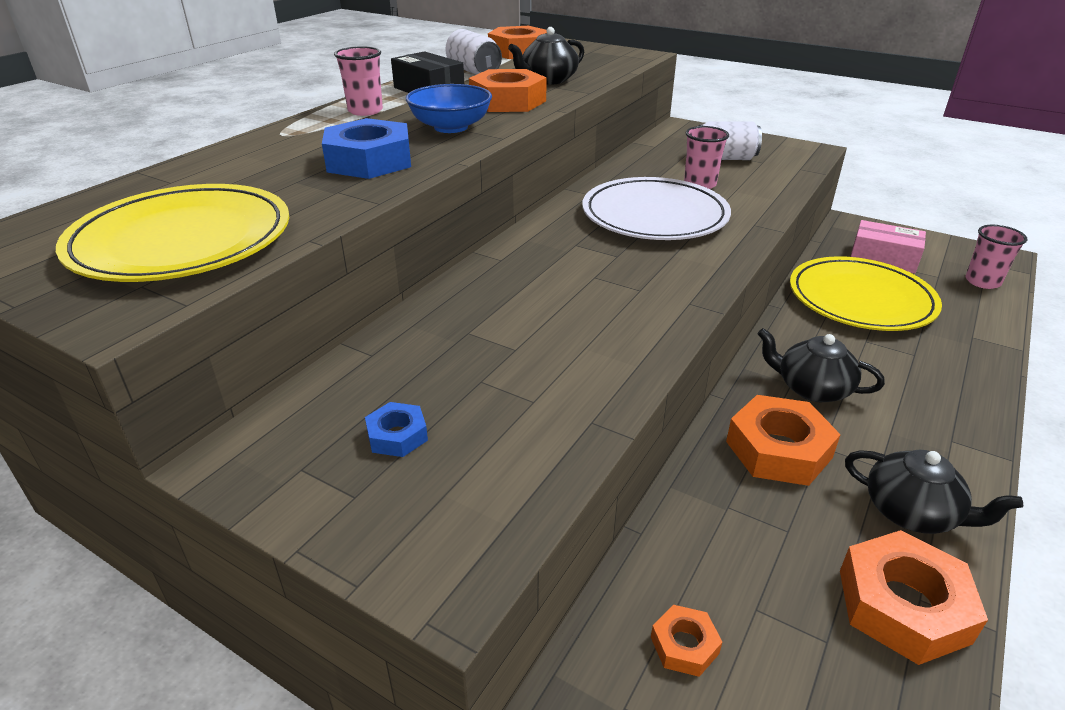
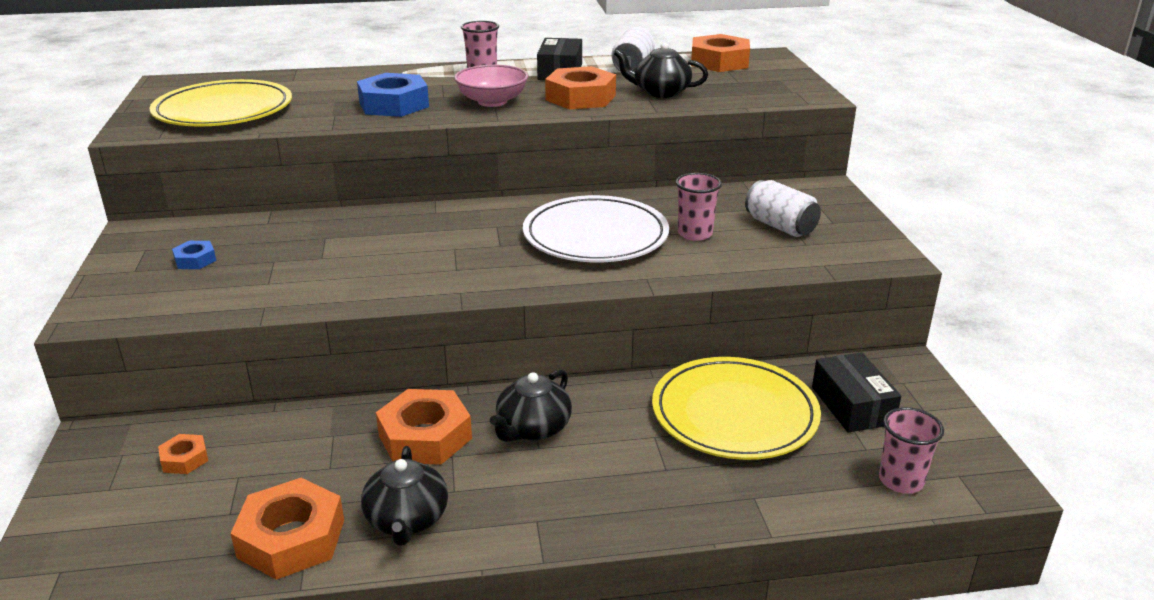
camera: 50 degrees right, 5 degrees down
blue bowl [406,84,492,133] -> pink bowl [454,65,528,107]
black teapot [757,328,885,402] -> black teapot turned 135 degrees counterclockwise [490,370,572,442]
pink box [851,220,926,274] -> black box [812,352,901,433]

